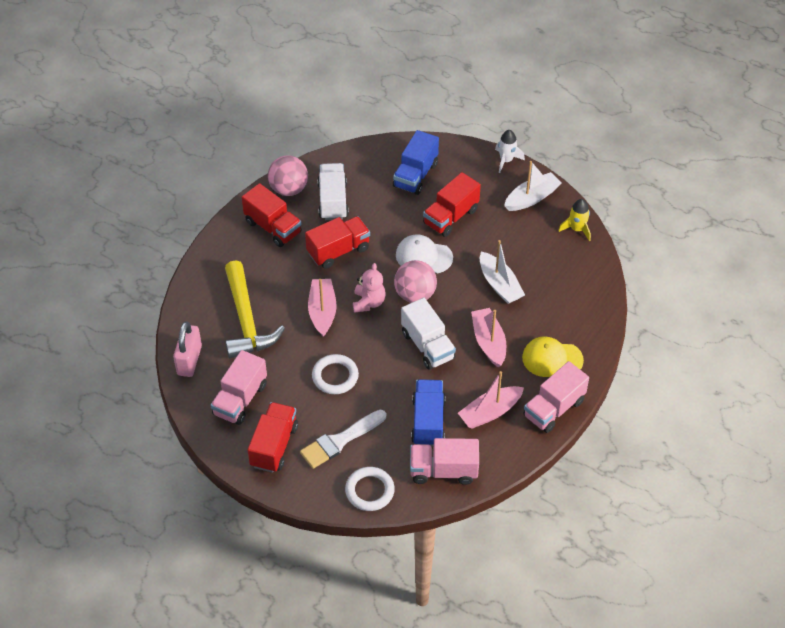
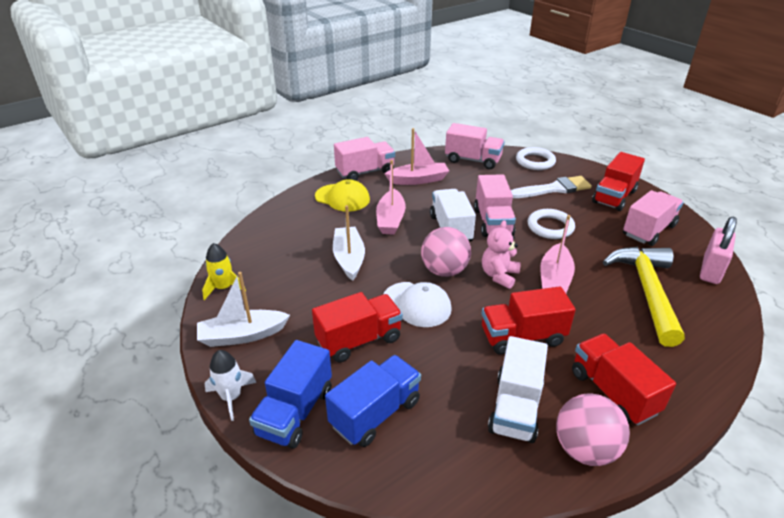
camera: 160 degrees left, 15 degrees down
blue truck [411,379,446,447] -> blue truck moved to [249,340,332,449]
none -> pink truck [474,174,516,237]

